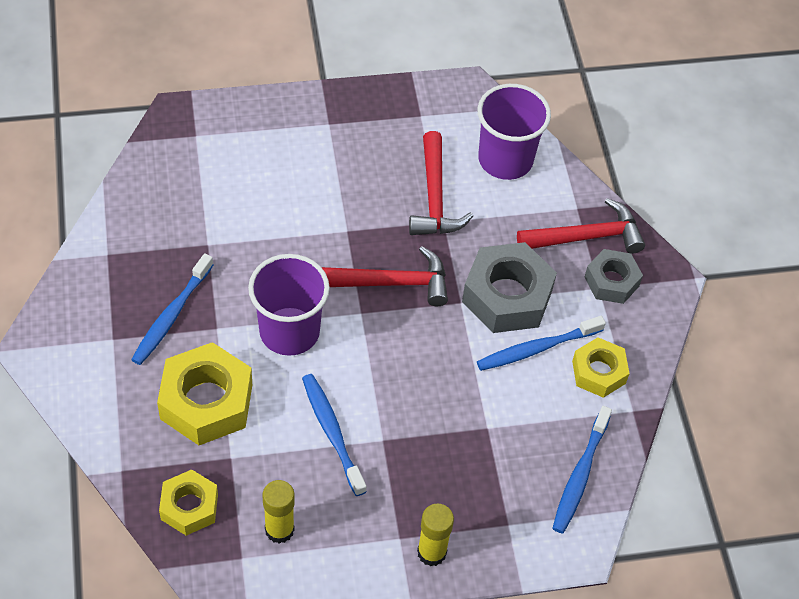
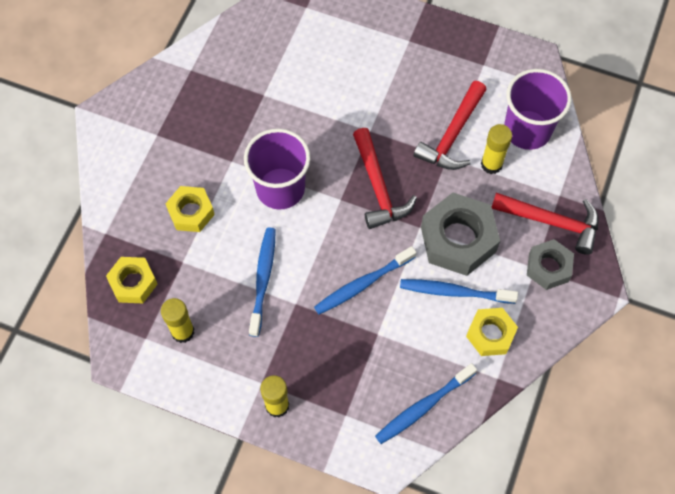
camera: 35 degrees right, 10 degrees up
blue toothbrush [131,253,214,365] -> blue toothbrush moved to [314,246,417,314]
yellow nut [157,342,252,445] -> yellow nut [165,186,215,232], size x0.60
red hammer [321,246,448,306] -> red hammer turned 45 degrees clockwise [353,128,417,229]
none -> yellow glue stick [481,124,512,174]

